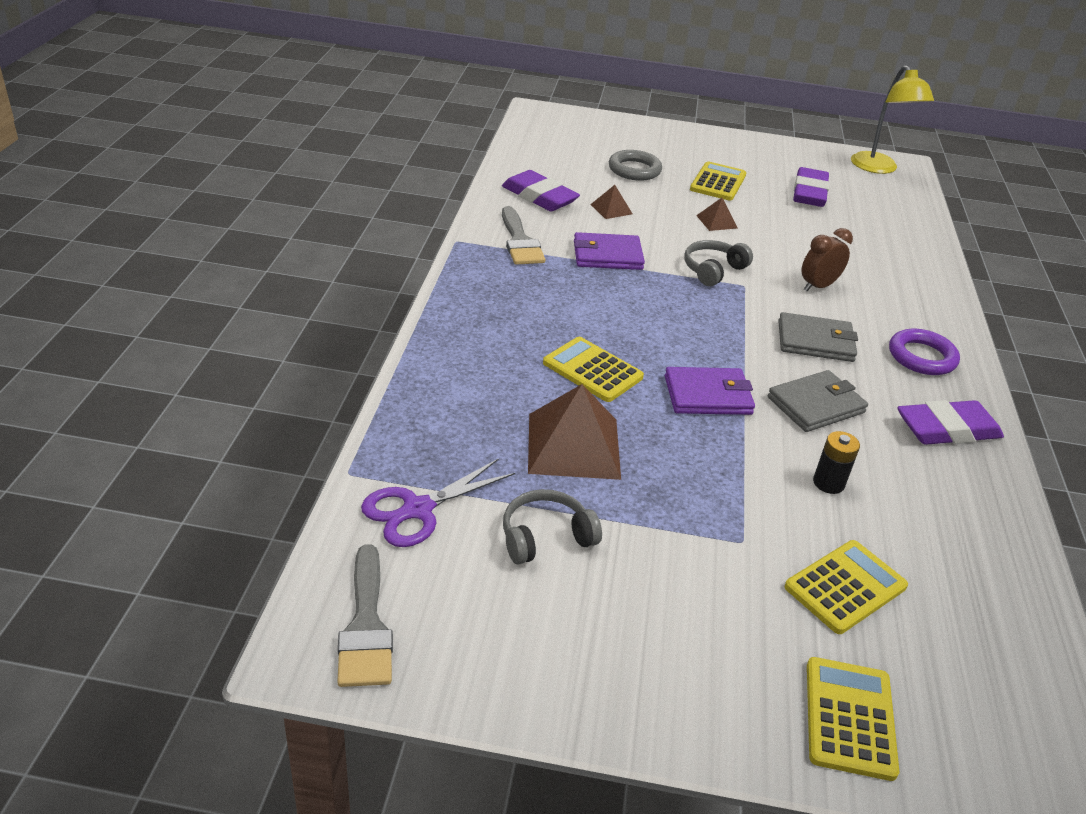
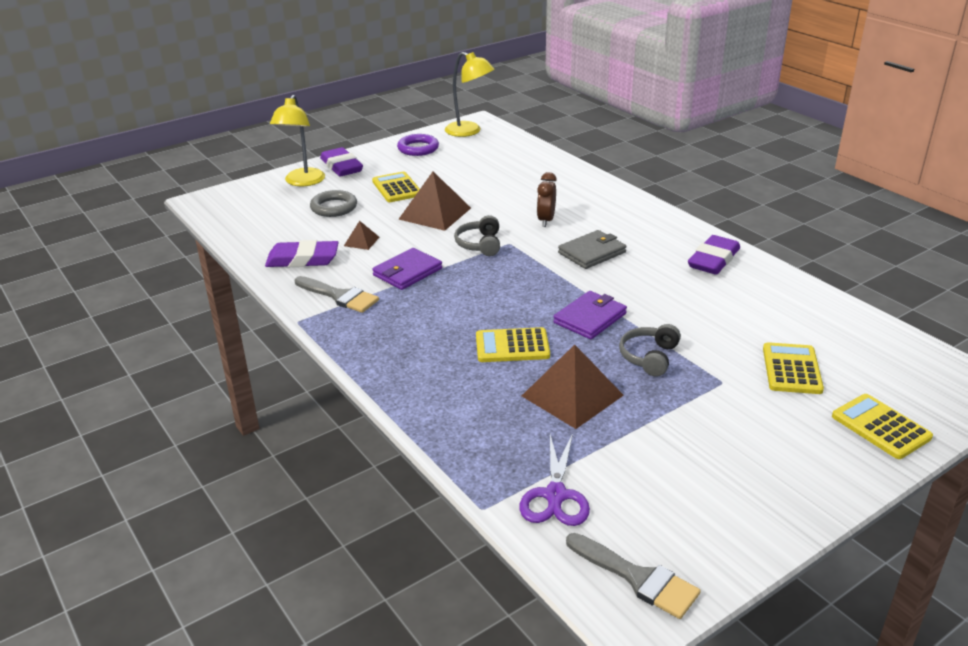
camera: 40 degrees left, 5 degrees down
grey headphones [503,489,602,564] -> grey headphones moved to [619,324,681,377]
brown pyramid [696,198,737,231] -> brown pyramid [399,172,471,231], size x2.07
grey wallet [768,370,868,432] -> none
purple eraser [793,167,830,207] -> purple eraser moved to [320,147,363,177]
black battery [813,431,860,494] -> none
purple ring [889,329,960,375] -> purple ring moved to [397,134,439,156]
none -> yellow lamp [270,95,325,186]

